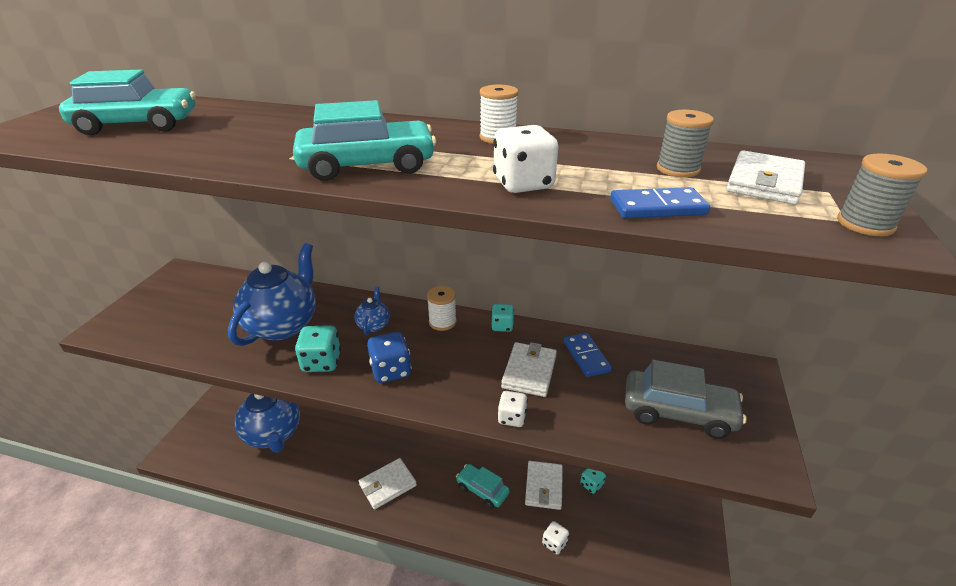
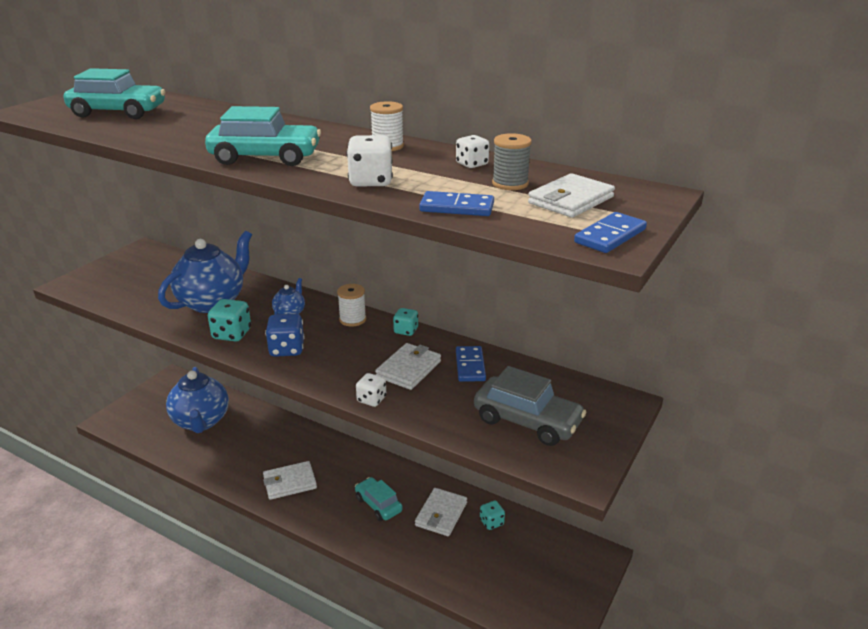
camera: 15 degrees right, 5 degrees down
white dice [542,521,569,555] -> white dice moved to [456,135,489,168]
grey spool [837,154,927,236] -> blue domino [574,212,647,253]

